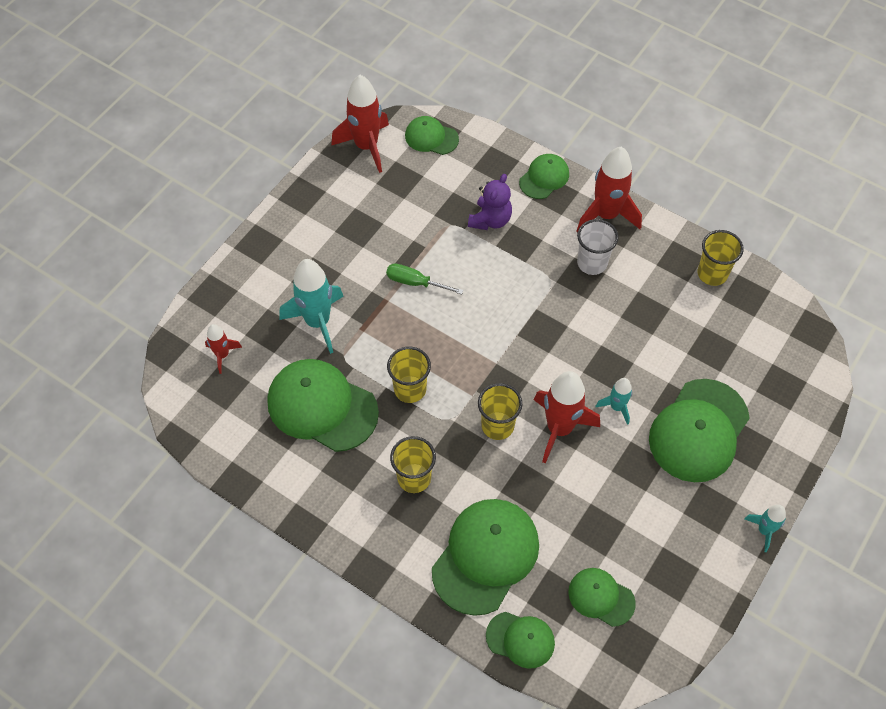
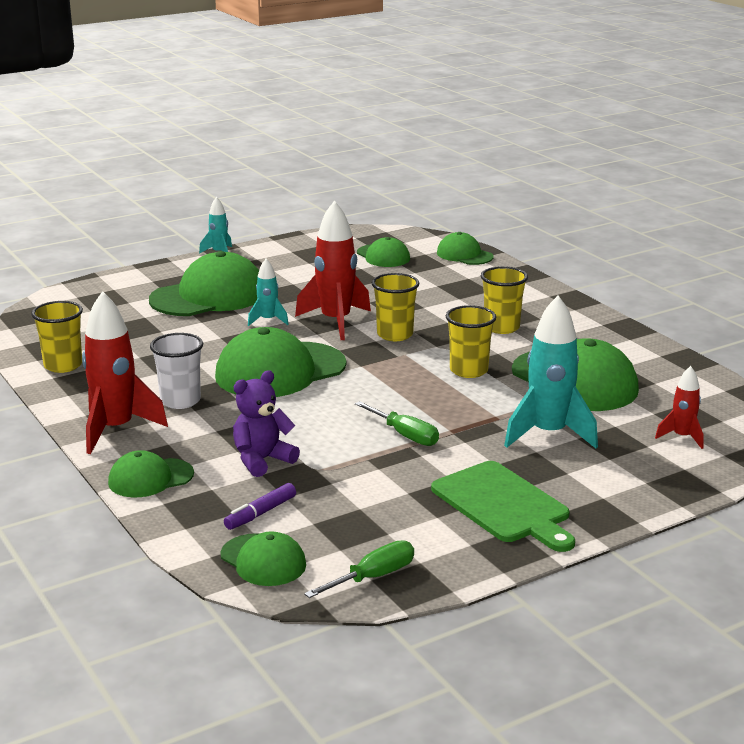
camera: 155 degrees left, 35 degrees down
red rocket [331,75,389,173] -> green screwdriver [304,540,414,598]
green cap [432,499,539,616] -> green cap moved to [215,327,346,397]
none -> purple marker [224,483,296,530]
none -> green cutting board [431,461,575,552]

